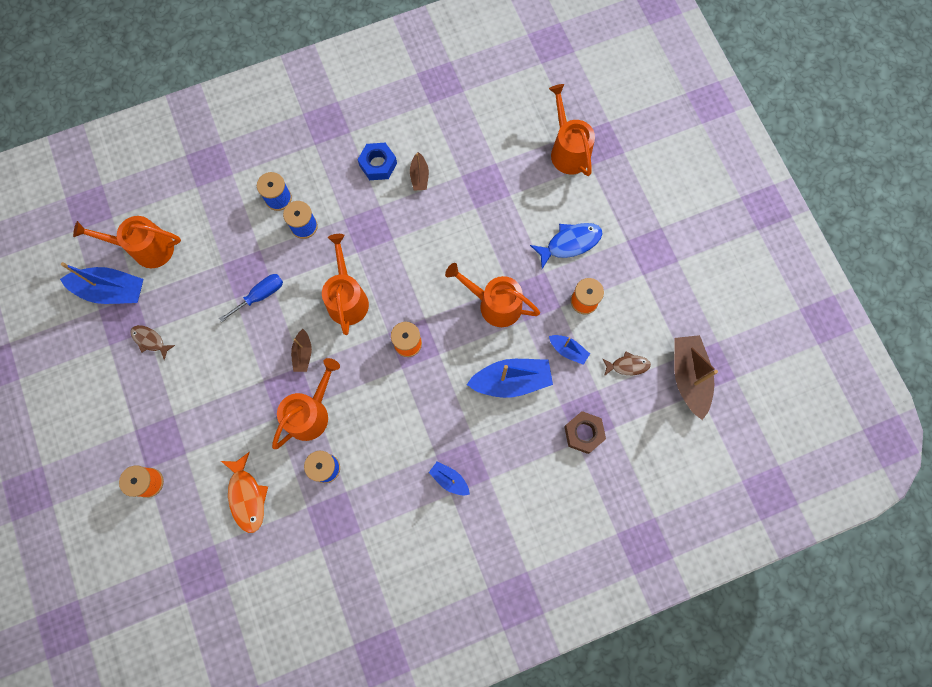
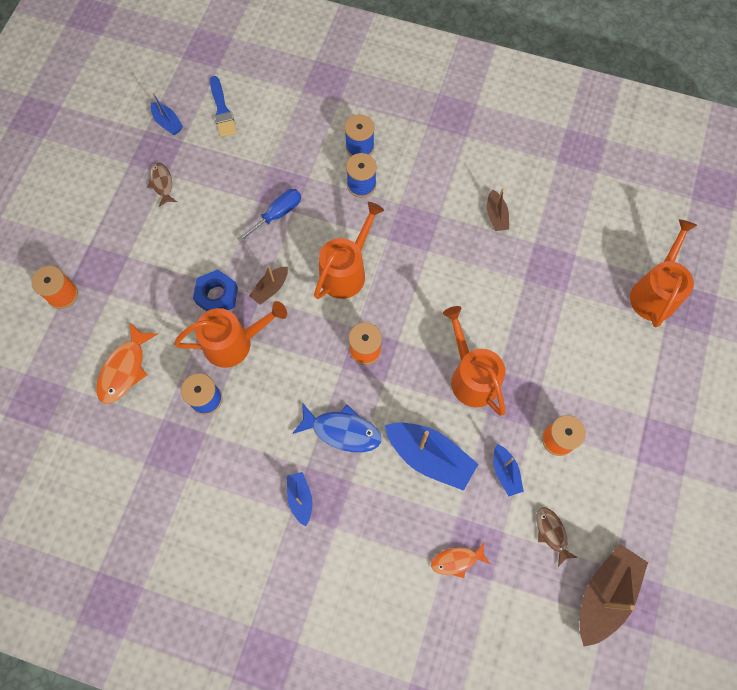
camera: 40 degrees right, 5 degrees down
blue boat [60,262,143,304] -> blue boat [150,93,183,135], size x0.53
orange watering can [73,216,181,268] -> blue brush [210,76,237,137]
blue screwdriver [219,274,283,322] -> blue screwdriver turned 45 degrees counterclockwise [237,189,301,242]
blue nut [358,143,397,180] -> blue nut moved to [193,270,238,311]
brown boat [410,152,429,191] -> brown boat turned 45 degrees counterclockwise [487,188,509,231]
blue fish [530,223,603,269] -> blue fish moved to [292,402,381,452]
brown nut [564,411,606,454] -> orange fish [431,543,490,578]
brown fish [602,351,651,376] -> brown fish turned 150 degrees counterclockwise [537,507,578,567]

